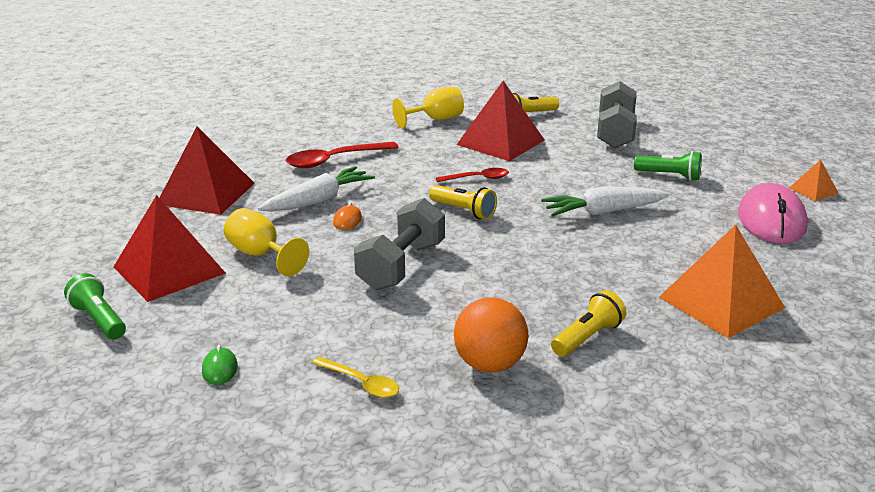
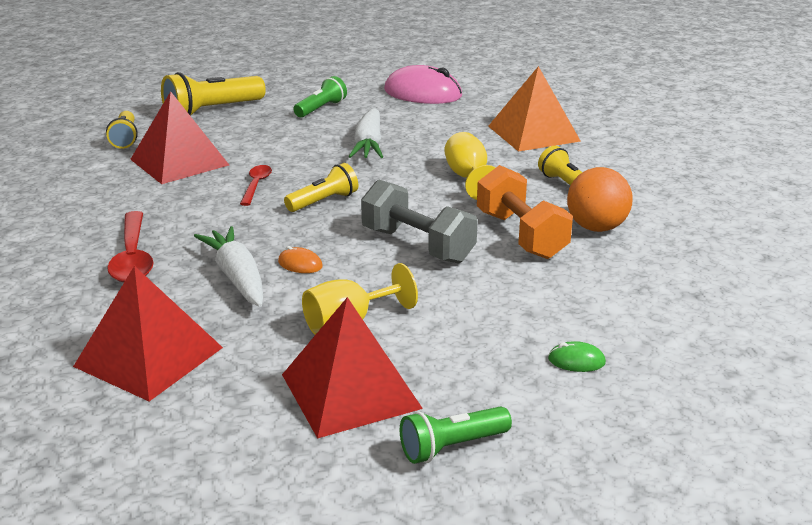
camera: 75 degrees left, 0 degrees up
yellow spoon [312,356,399,398] -> none
yellow goblet [392,86,464,128] -> yellow goblet moved to [444,132,496,200]
grey dumbbell [597,81,637,148] -> yellow flashlight [161,72,266,116]
orange pyramid [789,160,839,201] -> none
none -> orange dumbbell [477,165,573,259]

